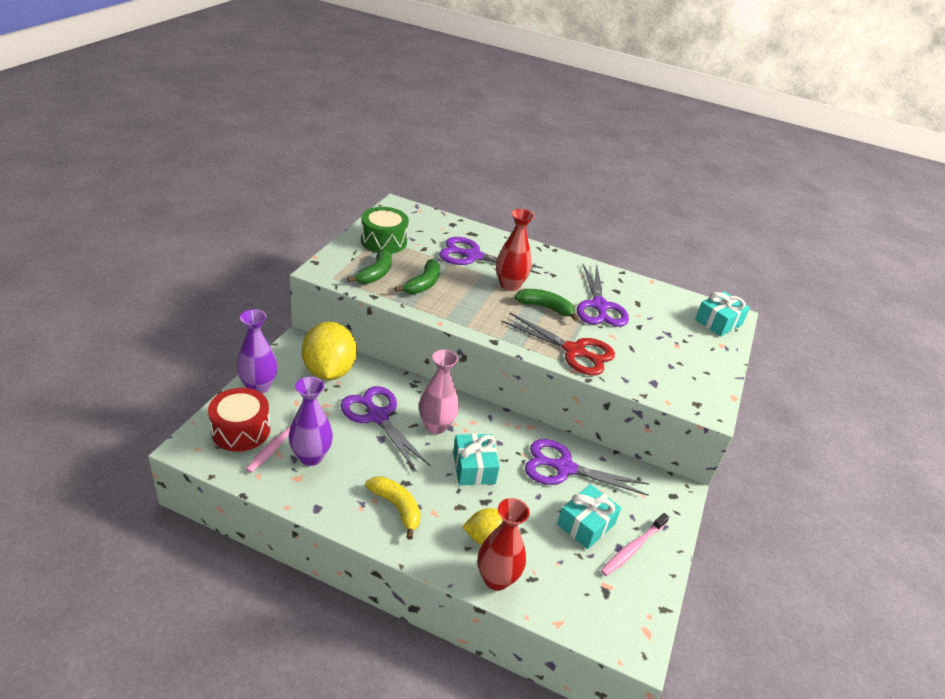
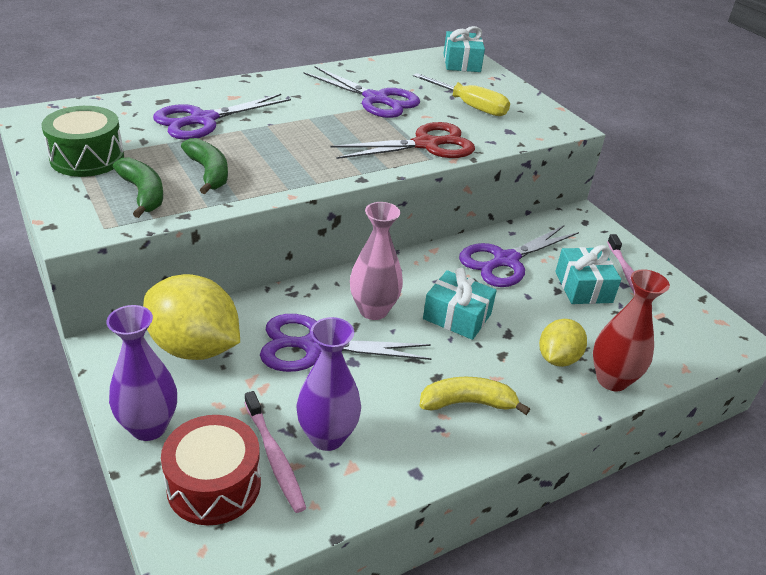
camera: 50 degrees left, 0 degrees up
red vase [496,209,535,291] -> none
green banana [514,289,578,321] -> none
none -> yellow screwdriver [413,73,510,116]

